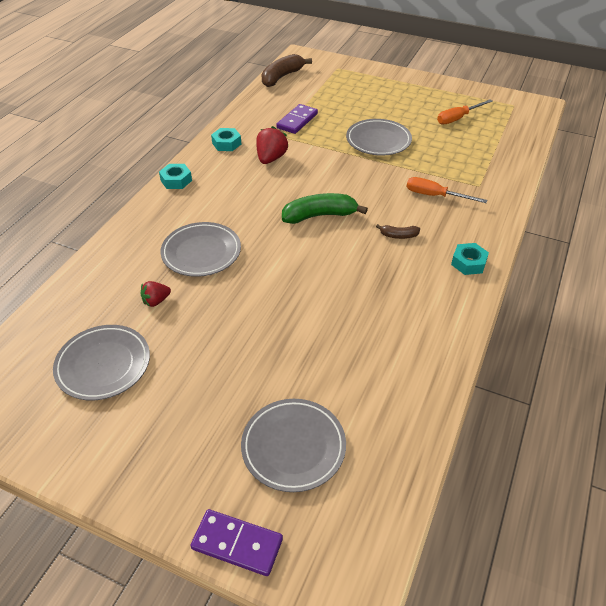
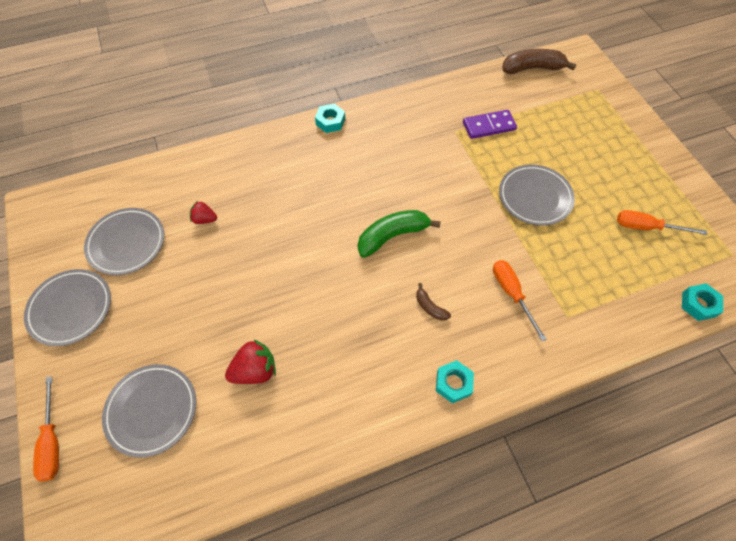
camera: 45 degrees right, 15 degrees up
grey plate [160,222,241,277] -> grey plate moved to [24,269,111,346]
purple domino [190,509,283,576] -> orange screwdriver [33,376,59,482]
turquoise nut [211,128,241,151] -> turquoise nut moved to [682,283,723,321]
red strawberry [256,126,288,164] -> red strawberry moved to [225,339,276,384]
green banana [282,193,368,224] -> green banana turned 60 degrees counterclockwise [358,210,441,258]

